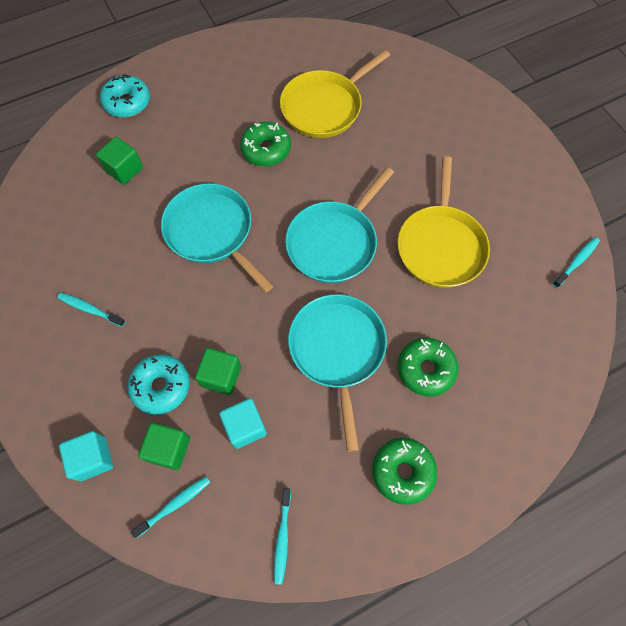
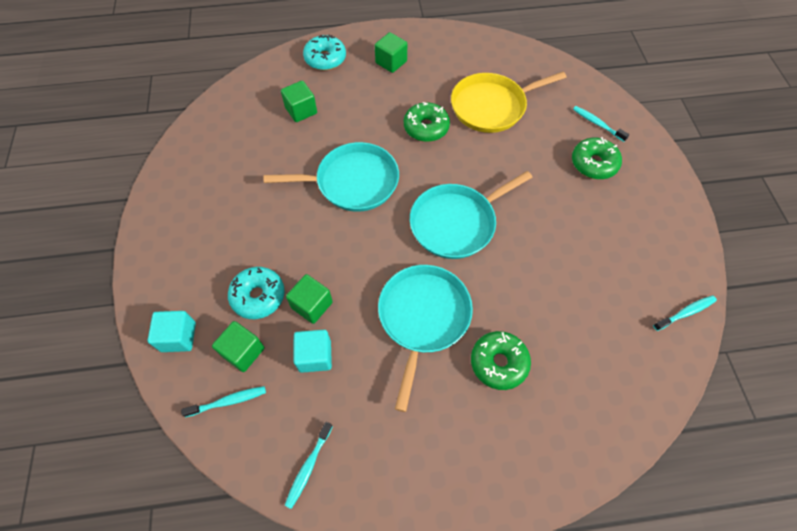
camera: 20 degrees right, 5 degrees down
turquoise toothbrush [57,293,126,327] -> turquoise toothbrush moved to [573,106,629,142]
turquoise pan [161,183,273,292] -> turquoise pan turned 105 degrees clockwise [264,142,399,212]
green donut [372,438,437,505] -> green donut moved to [572,137,622,179]
yellow pan [398,156,490,288] -> none
none -> green cube [375,32,407,73]

